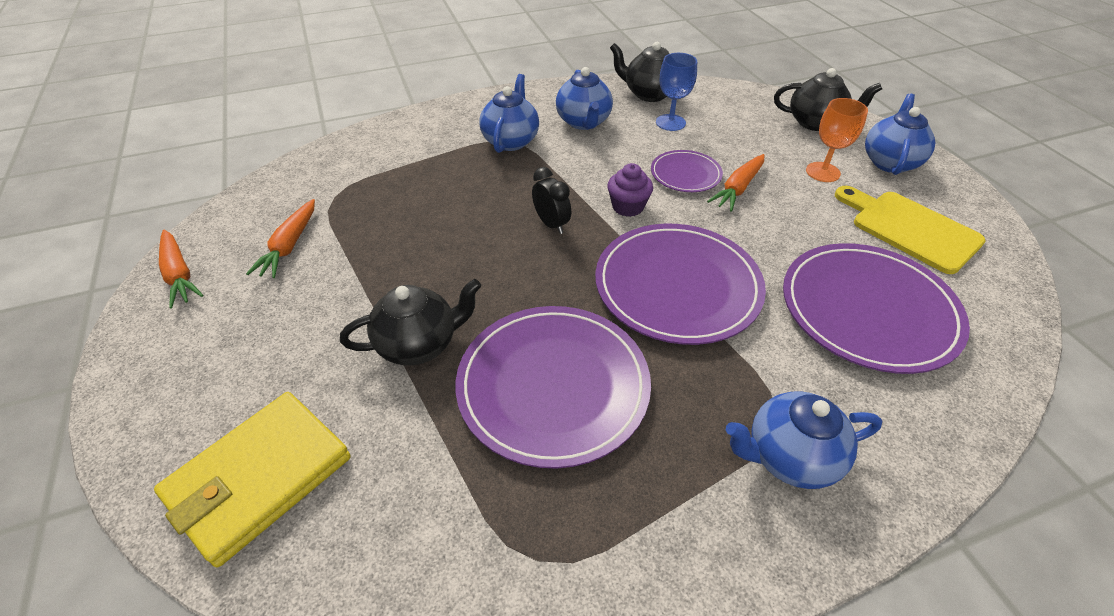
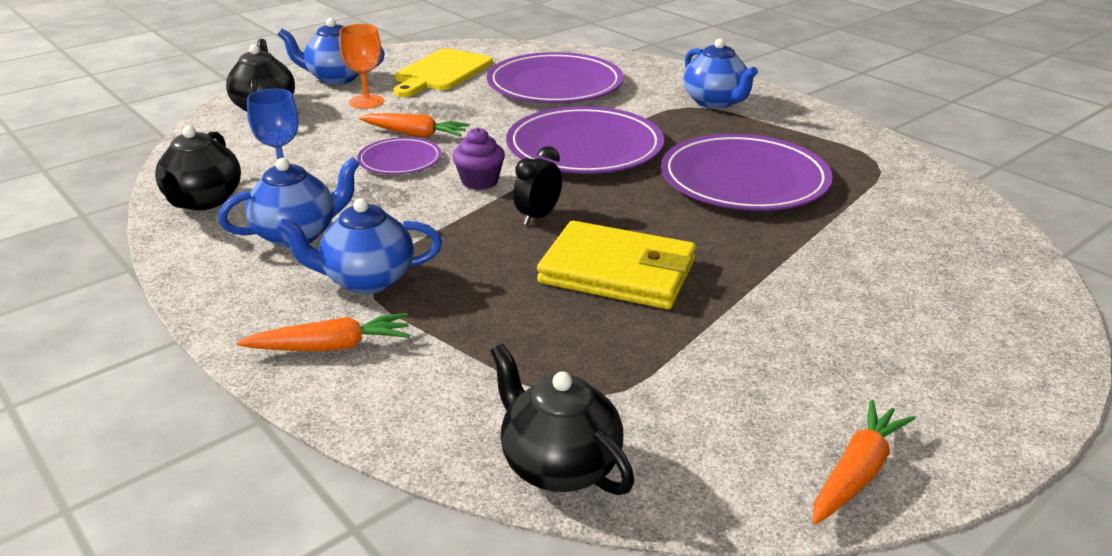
camera: 110 degrees left, 15 degrees down
yellow wallet [154,392,351,568] -> yellow wallet moved to [537,221,696,309]
orange carrot [246,199,315,278] -> orange carrot moved to [236,313,410,351]
black teapot [340,279,481,366] -> black teapot moved to [490,343,634,495]

